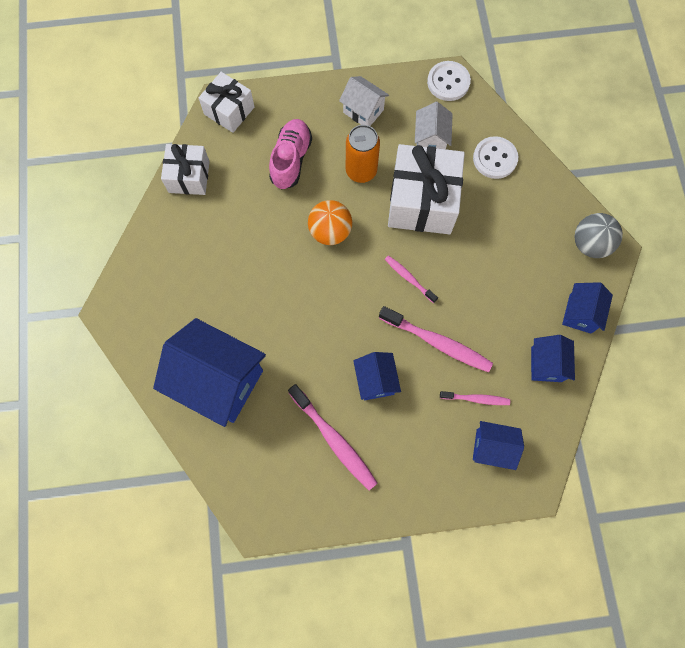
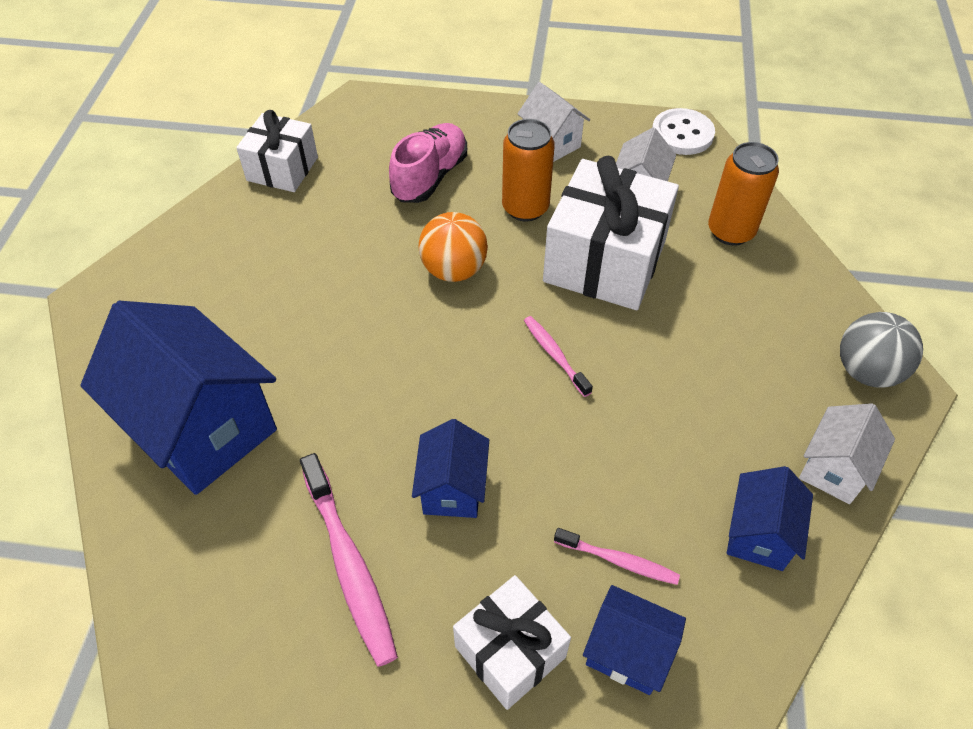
camera: 15 degrees right, 20 degrees down
white gift [198,72,255,133] -> white gift moved to [453,575,571,710]
pink toothbrush [379,306,493,372] -> none
white button [473,136,518,179] -> orange can [708,142,779,246]
blue house [562,282,613,334] -> white house [799,403,895,504]

